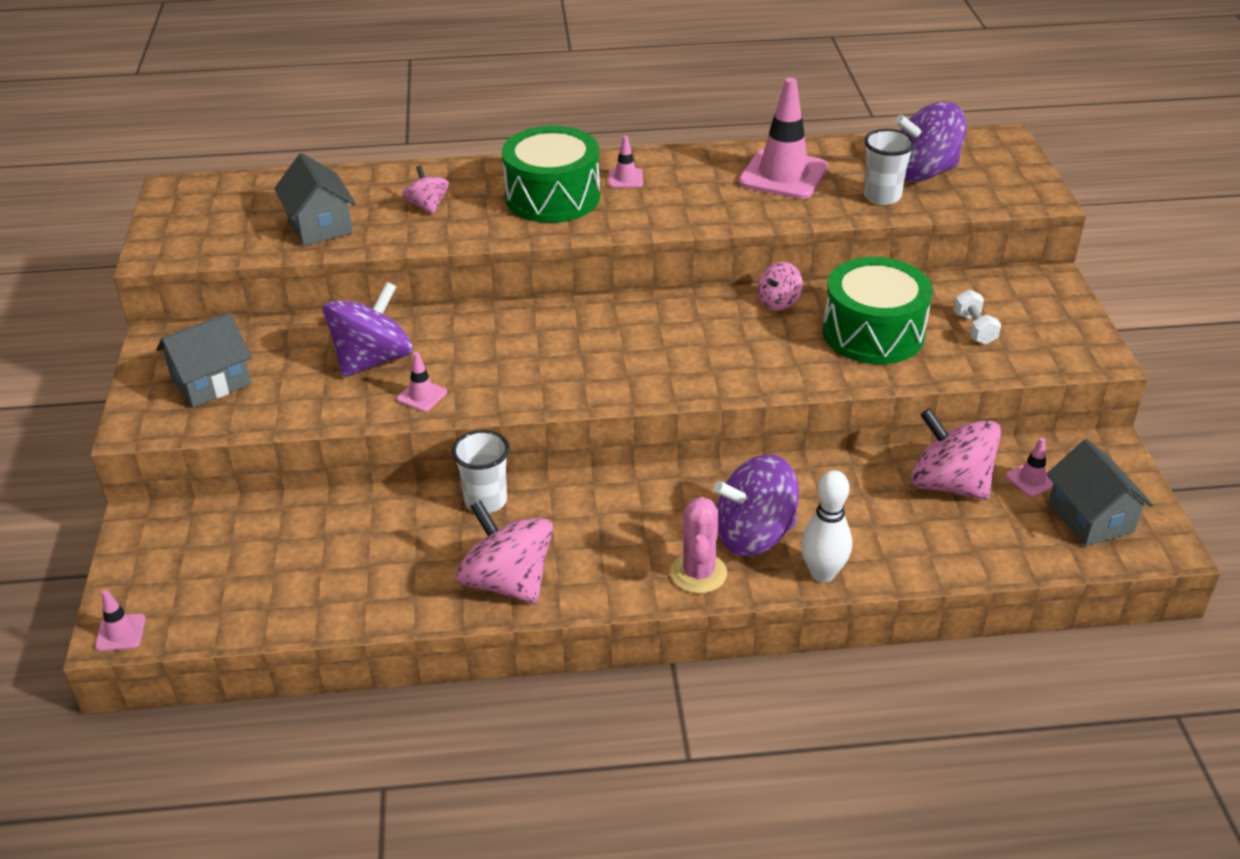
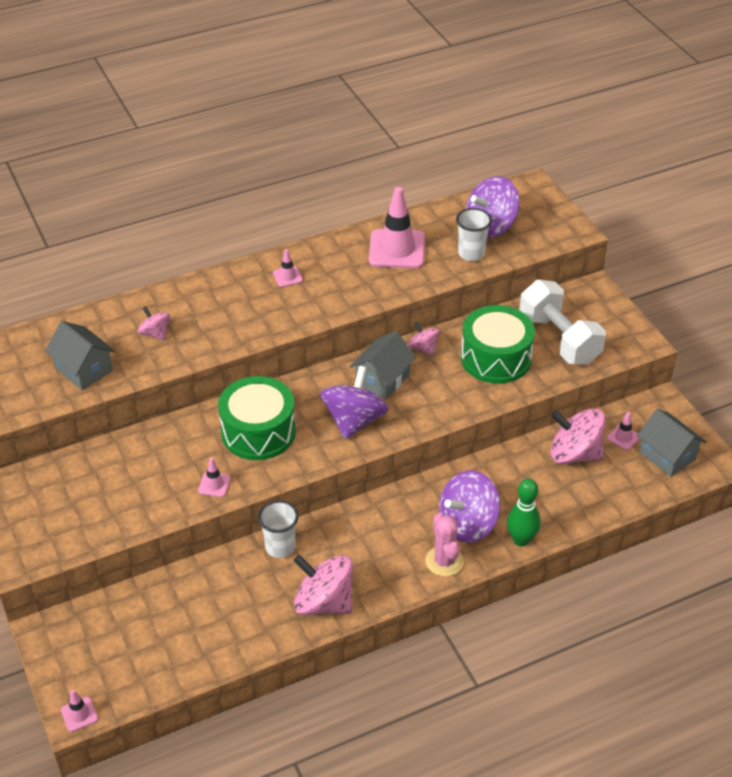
camera: 20 degrees left, 5 degrees up
grey house [156,312,252,408] -> grey house moved to [350,331,416,400]
purple spinning top [323,282,413,377] -> purple spinning top moved to [320,366,389,439]
green drum [502,126,600,223] -> green drum moved to [218,376,296,460]
pink spinning top [757,262,803,311] -> pink spinning top turned 120 degrees clockwise [408,321,440,356]
white bowling pin [801,470,852,583] -> green bowling pin [507,479,541,547]
white dumbbell [954,289,1001,345] -> white dumbbell [519,280,606,365], size x2.30

